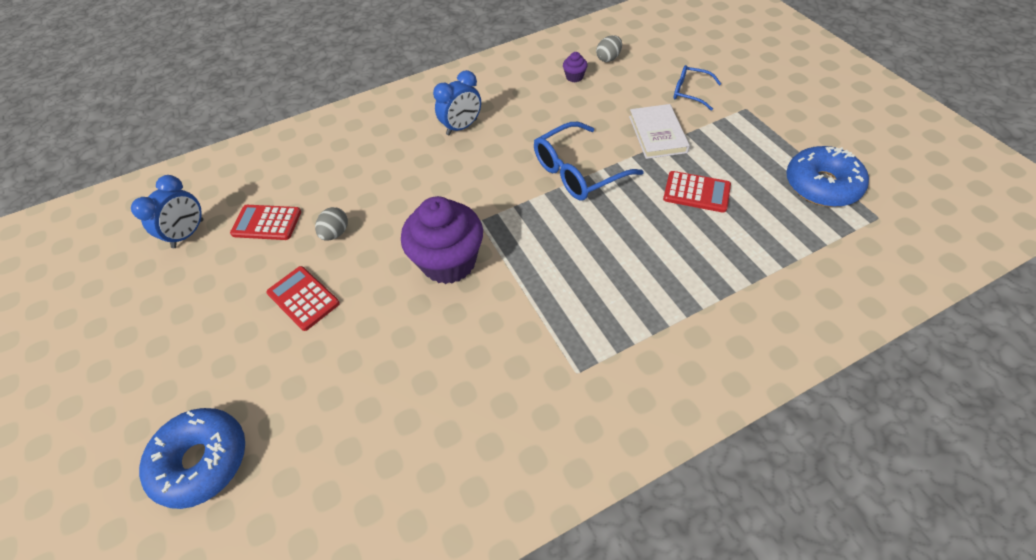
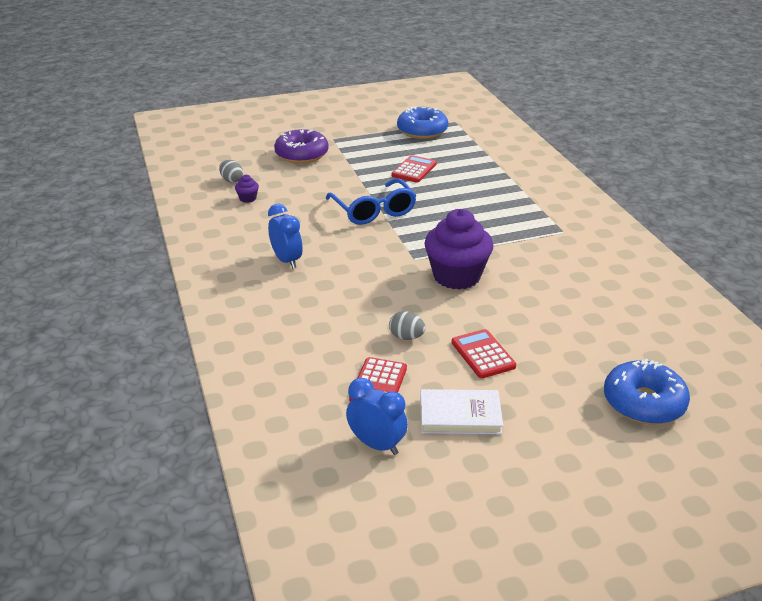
camera: 85 degrees left, 20 degrees down
red calculator [266,266,340,331] -> red calculator turned 105 degrees clockwise [452,329,516,378]
white book [629,104,690,159] -> white book moved to [420,389,503,434]
blue glasses [674,65,721,111] -> purple donut [274,129,329,164]

